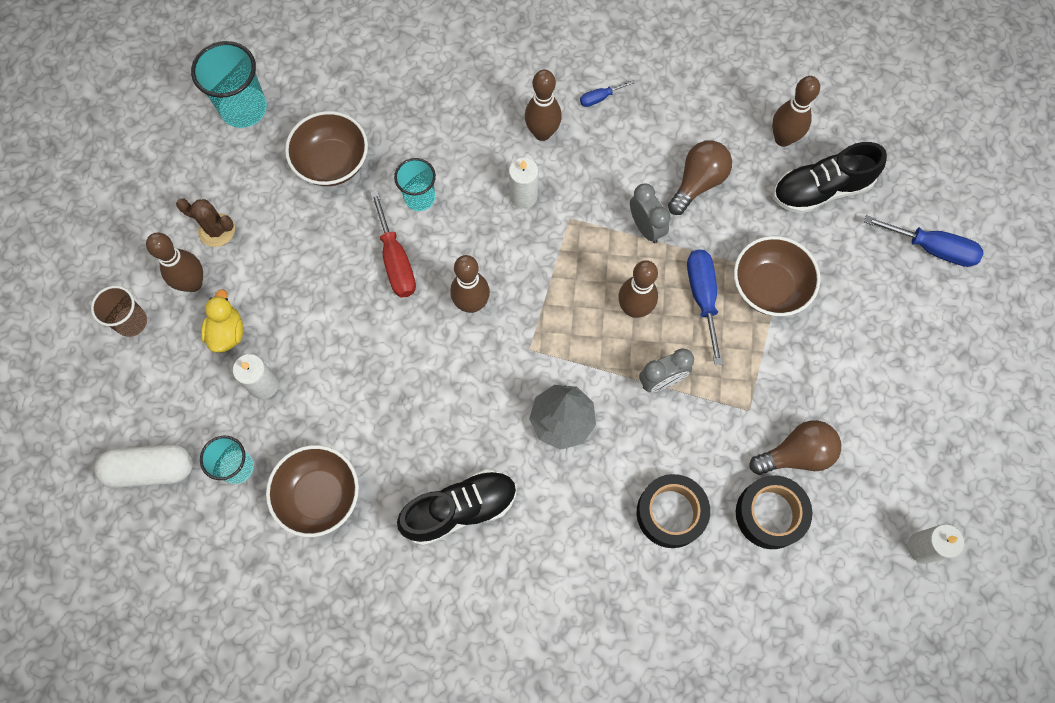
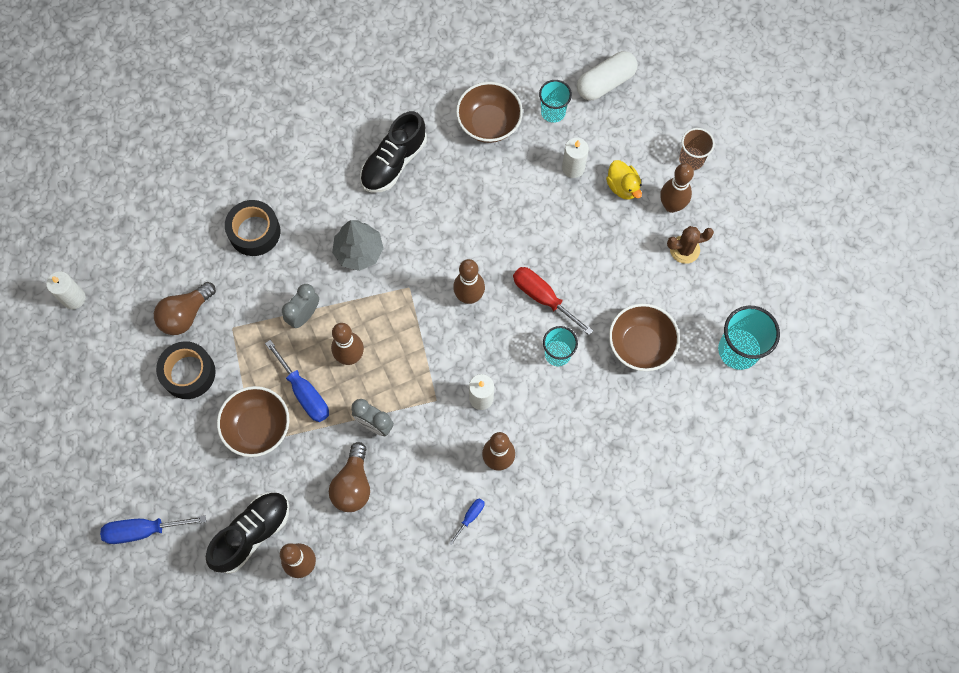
camera: 150 degrees right, 0 degrees up
black tape [736,475,812,549] -> black tape moved to [156,341,216,399]

